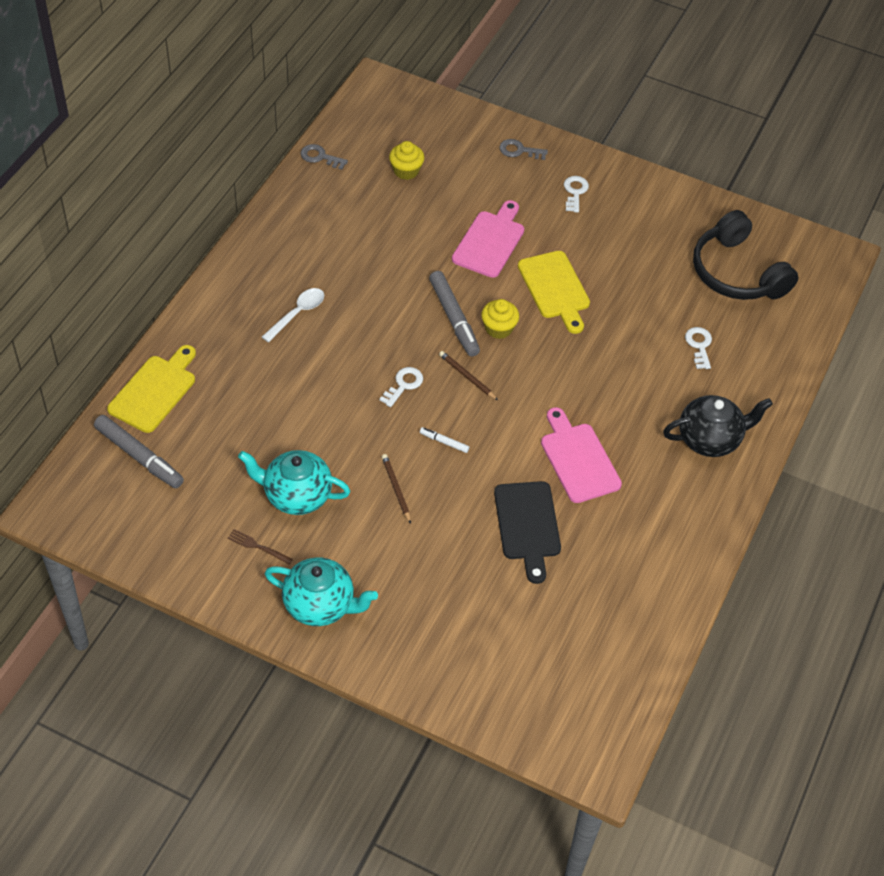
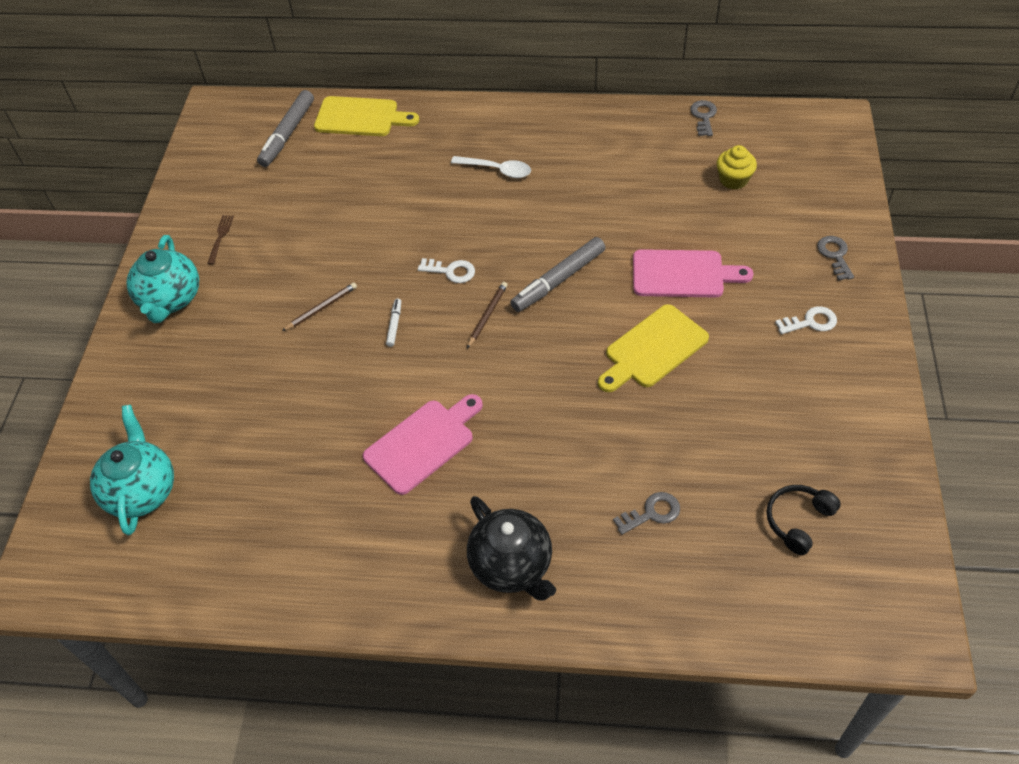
camera: 75 degrees right, 0 degrees up
turquoise teapot [238,450,350,515] -> turquoise teapot moved to [90,405,174,535]
yellow cupcake [481,299,519,339] -> none
black cutting board [494,481,561,584] -> none
white key [685,327,712,369] -> grey key [613,492,680,535]
black headphones [693,210,799,300] -> black headphones [767,485,841,555], size x0.52

